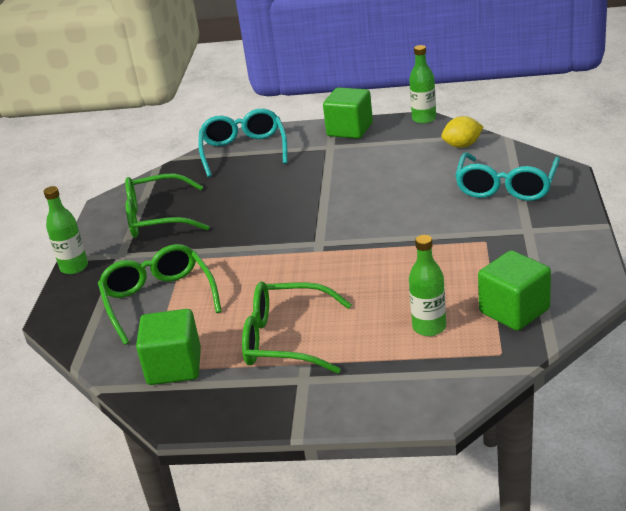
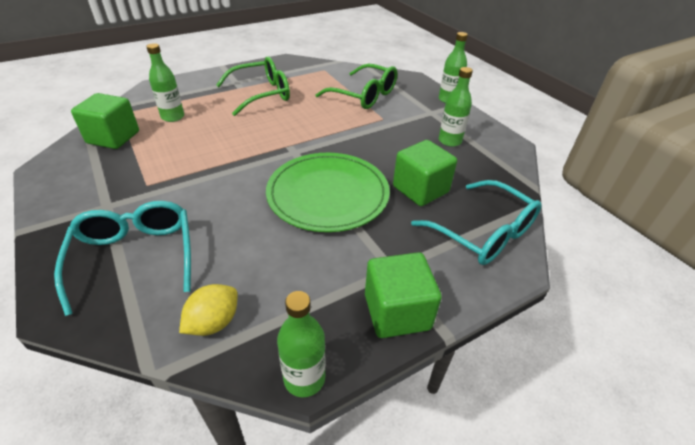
camera: 140 degrees right, 10 degrees up
green glasses [125,173,209,238] -> green bottle [439,67,473,147]
green cube [136,309,201,385] -> green cube moved to [393,140,457,206]
none -> green plate [266,153,390,232]

